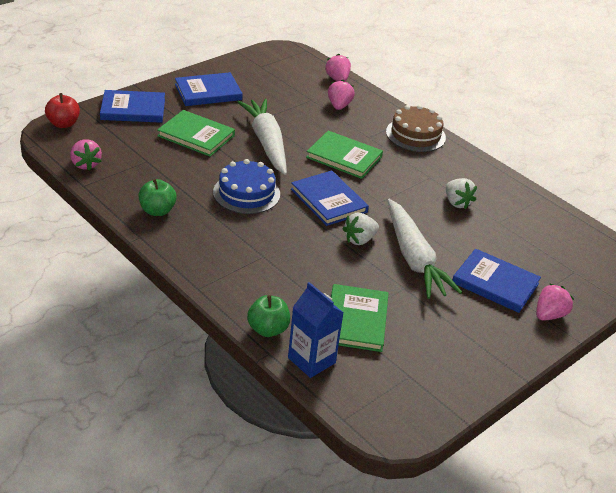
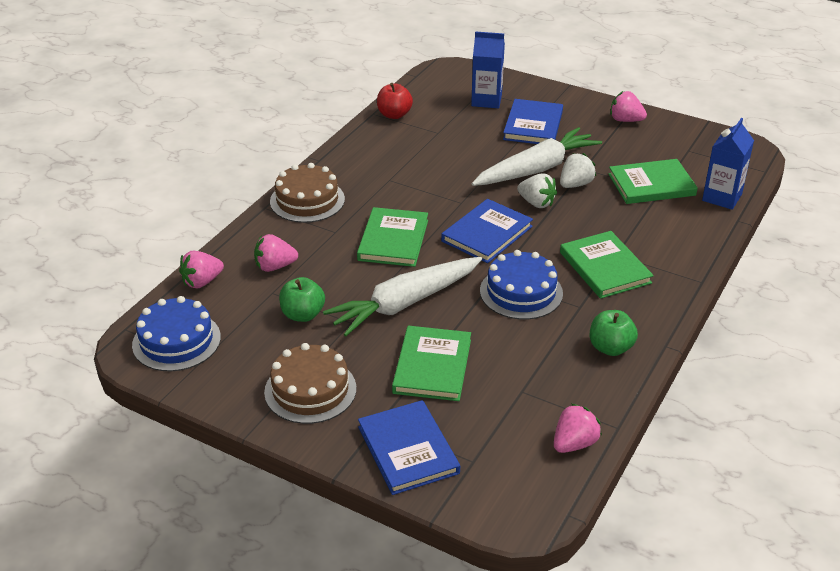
camera: 105 degrees left, 0 degrees up
red apple [45,93,80,128] -> red apple moved to [377,83,413,119]
blue book [175,72,243,106] -> brown cake [264,343,356,424]
green apple [247,295,290,337] -> green apple moved to [279,277,325,322]
white strawberry [446,178,477,209] -> white strawberry moved to [560,153,596,188]
pink strawberry [536,283,574,321] -> pink strawberry moved to [610,91,647,122]
none -> blue cake [132,296,221,371]
none -> blue carton [471,31,505,108]
none -> green book [560,231,654,299]

